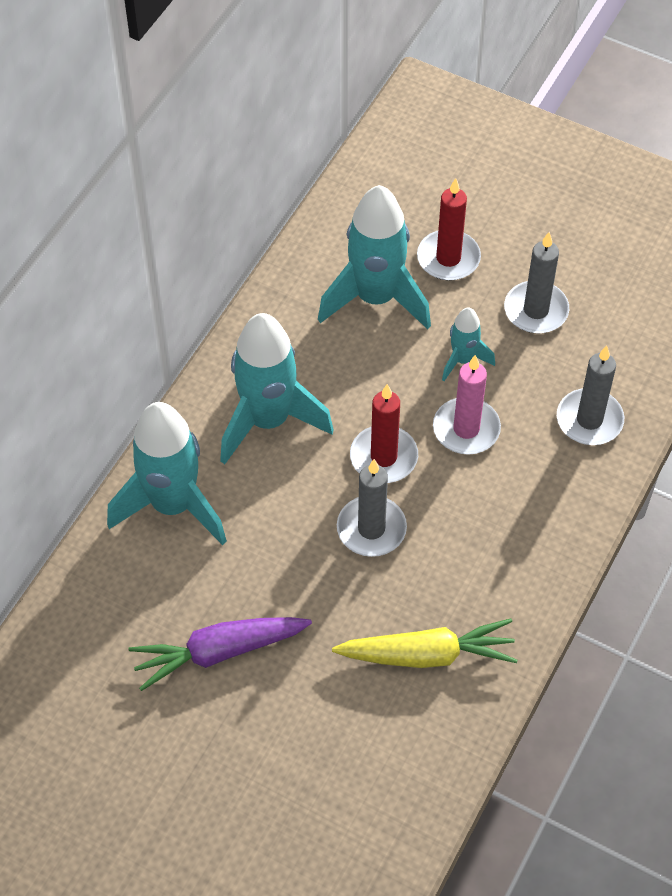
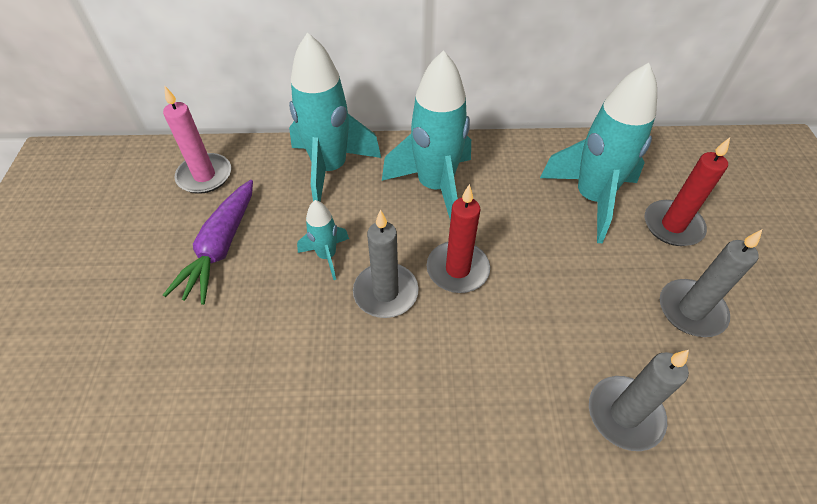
camera: 60 degrees right, 5 degrees down
purple carrot [128,617,312,691] -> purple carrot turned 120 degrees counterclockwise [163,180,253,305]
yellow carrot [332,618,518,668] -> none
pink candle [433,355,501,455] -> pink candle moved to [163,86,231,194]
turquoise rocket [442,307,495,381] -> turquoise rocket moved to [297,200,349,280]

